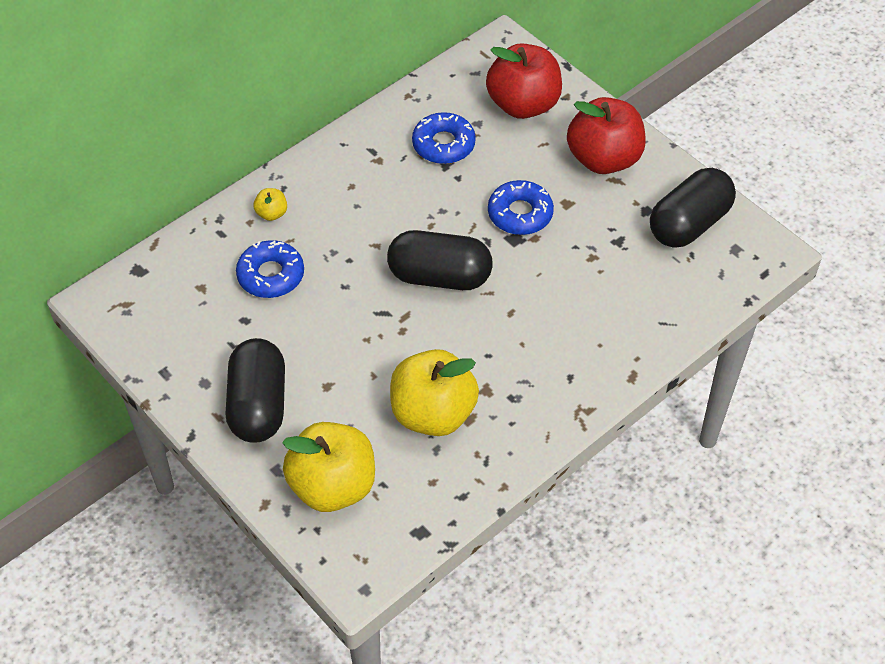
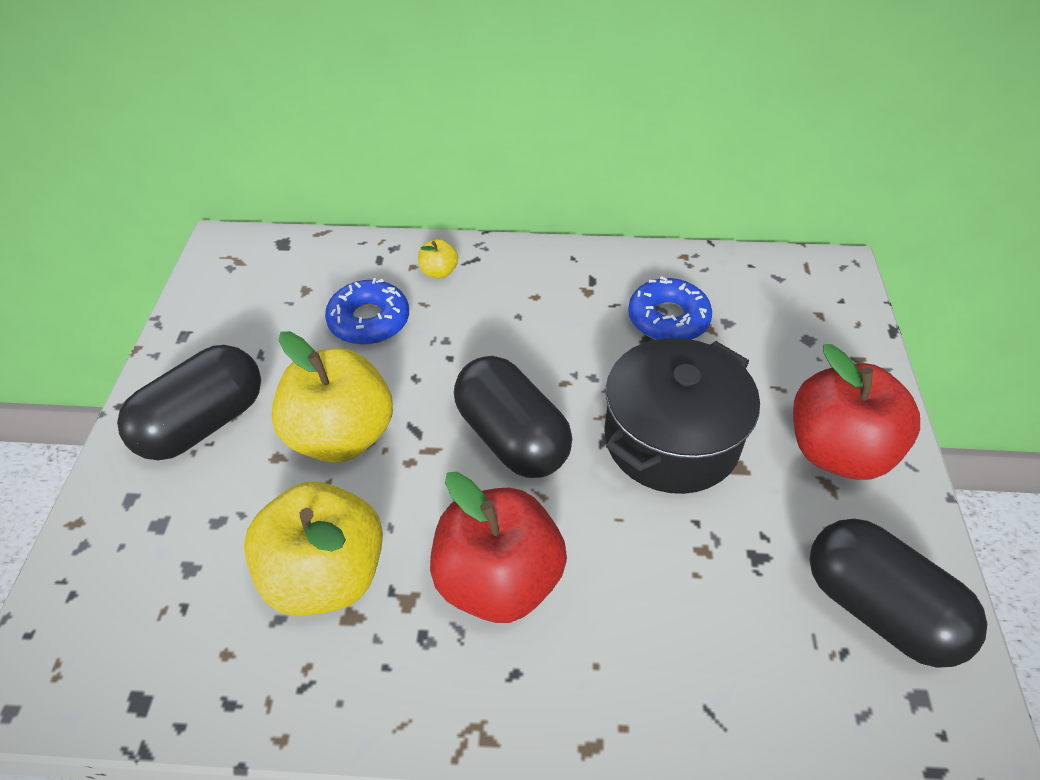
camera: 45 degrees right, 5 degrees down
yellow apple [282,422,375,512] -> yellow apple moved to [271,331,393,463]
red apple [486,43,562,119] -> red apple moved to [430,472,567,623]
blue donut [488,180,554,235] -> black pot [605,338,760,494]
black capsule [650,168,736,248] -> black capsule turned 45 degrees clockwise [810,519,987,668]

